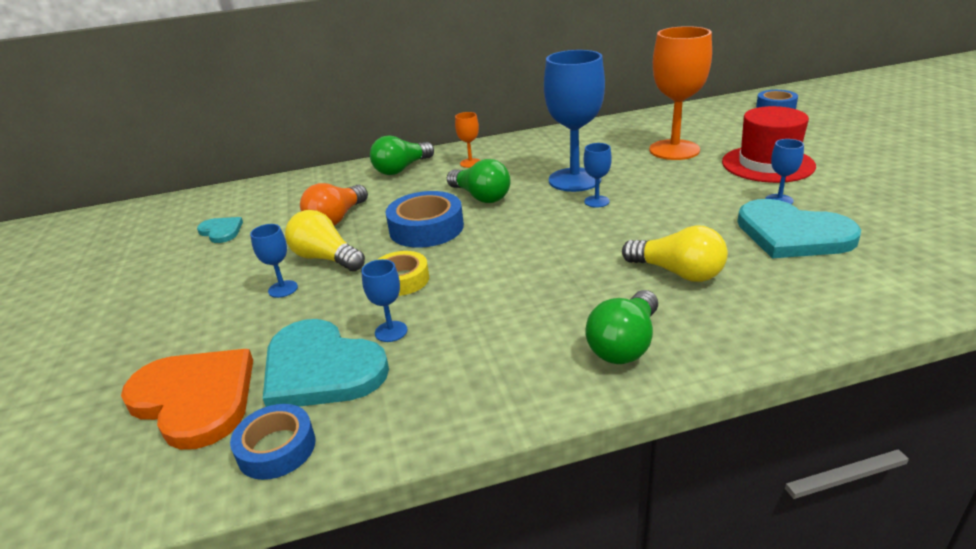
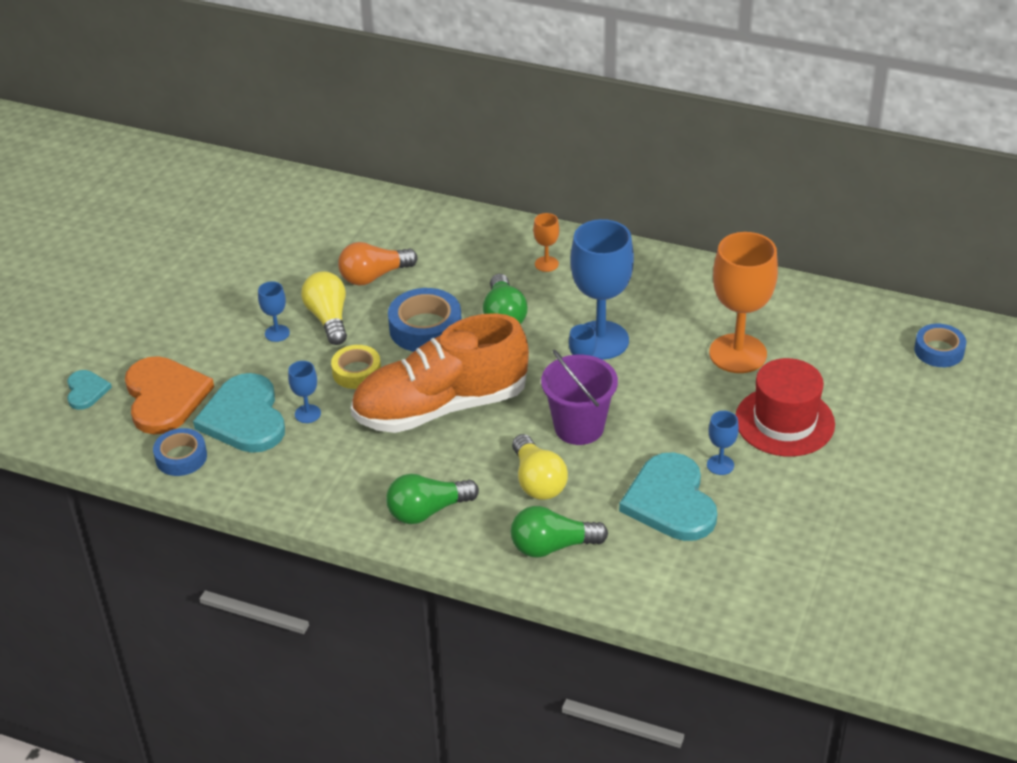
camera: 35 degrees right, 10 degrees up
turquoise heart [197,217,243,243] -> turquoise heart moved to [67,370,112,410]
green light bulb [370,135,434,175] -> green light bulb moved to [511,506,608,558]
none -> orange shoe [351,313,529,433]
none -> purple bucket [541,350,618,445]

